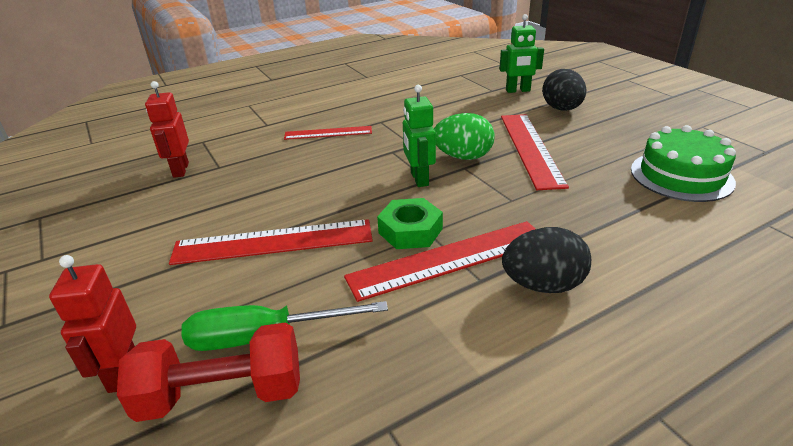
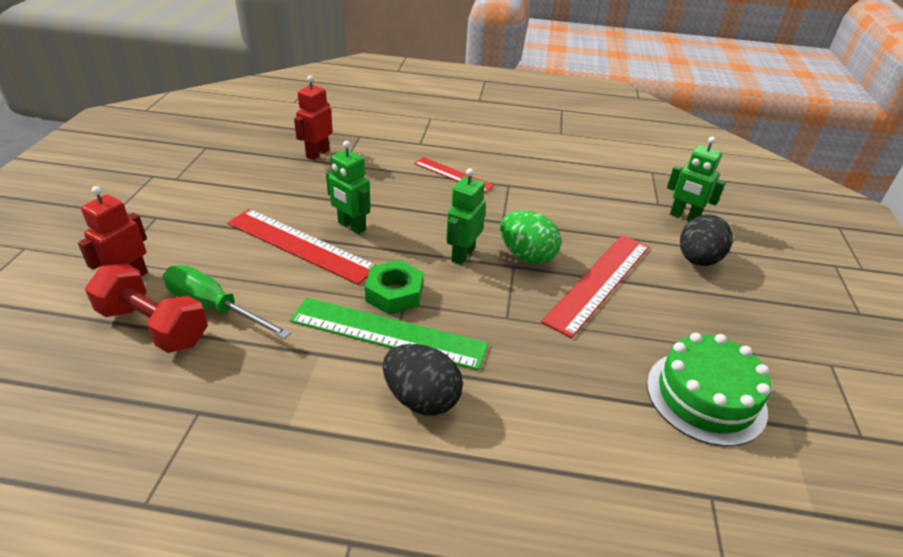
camera: 35 degrees right, 5 degrees up
red ruler [344,221,535,302] -> green ruler [290,298,488,370]
none -> green robot [326,141,371,235]

